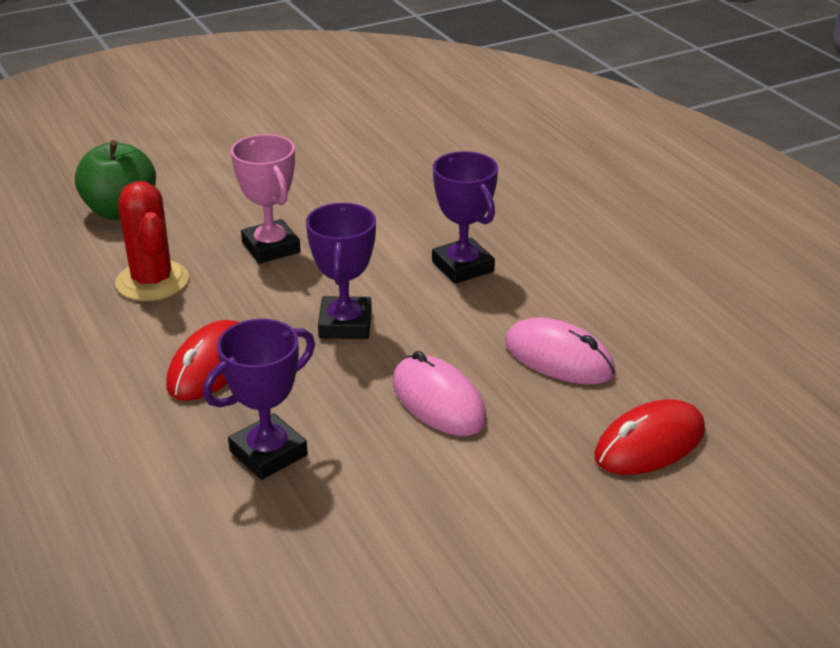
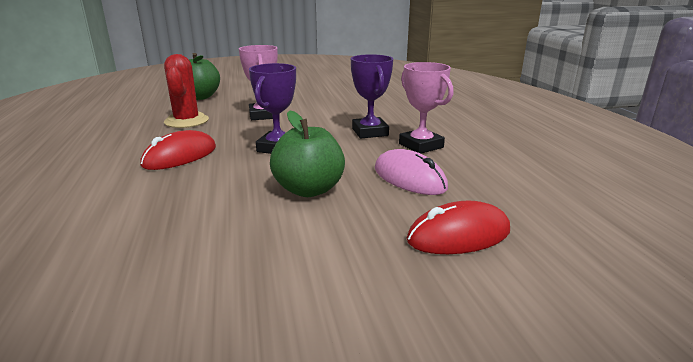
camera: 15 degrees right, 10 degrees down
purple trophy [203,319,315,480] -> none
pink mouse [393,351,487,436] -> green apple [270,110,345,197]
none -> pink trophy [399,62,453,154]

